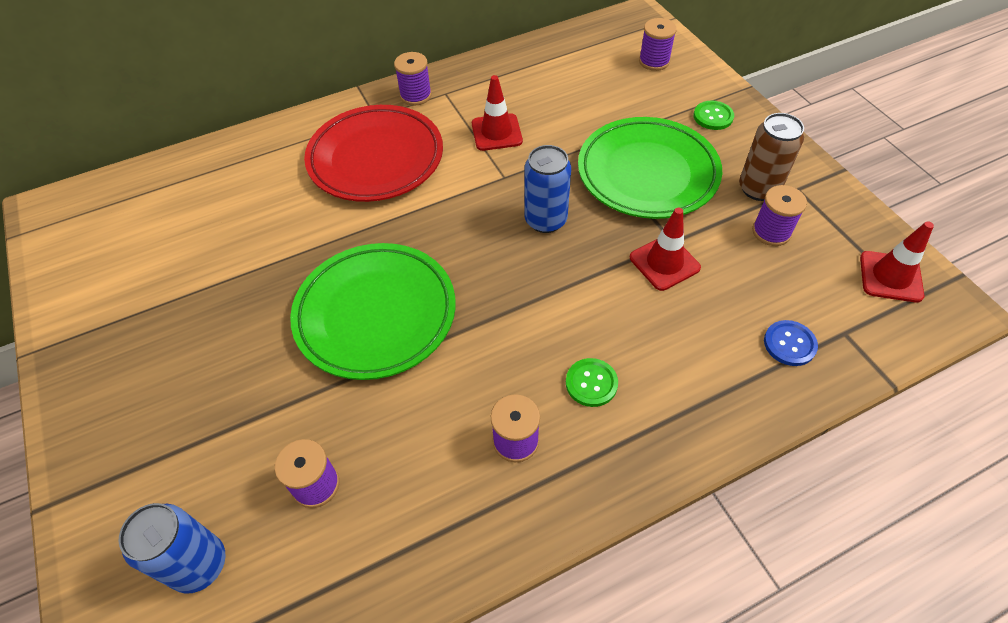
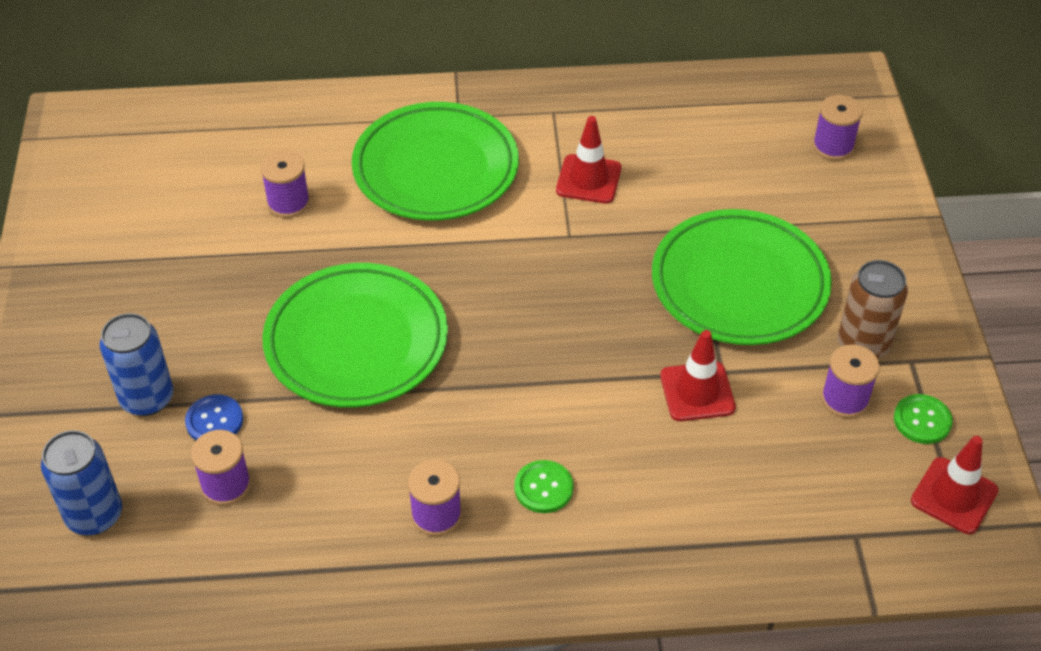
camera: 20 degrees right, 5 degrees down
red plate [304,105,443,202] -> green plate [352,102,519,221]
purple spool [394,52,432,106] -> purple spool moved to [260,151,310,218]
blue can [524,145,571,233] -> blue can moved to [100,313,173,416]
green button [693,101,734,130] -> green button moved to [894,394,953,444]
blue button [764,320,818,366] -> blue button moved to [185,394,243,440]

